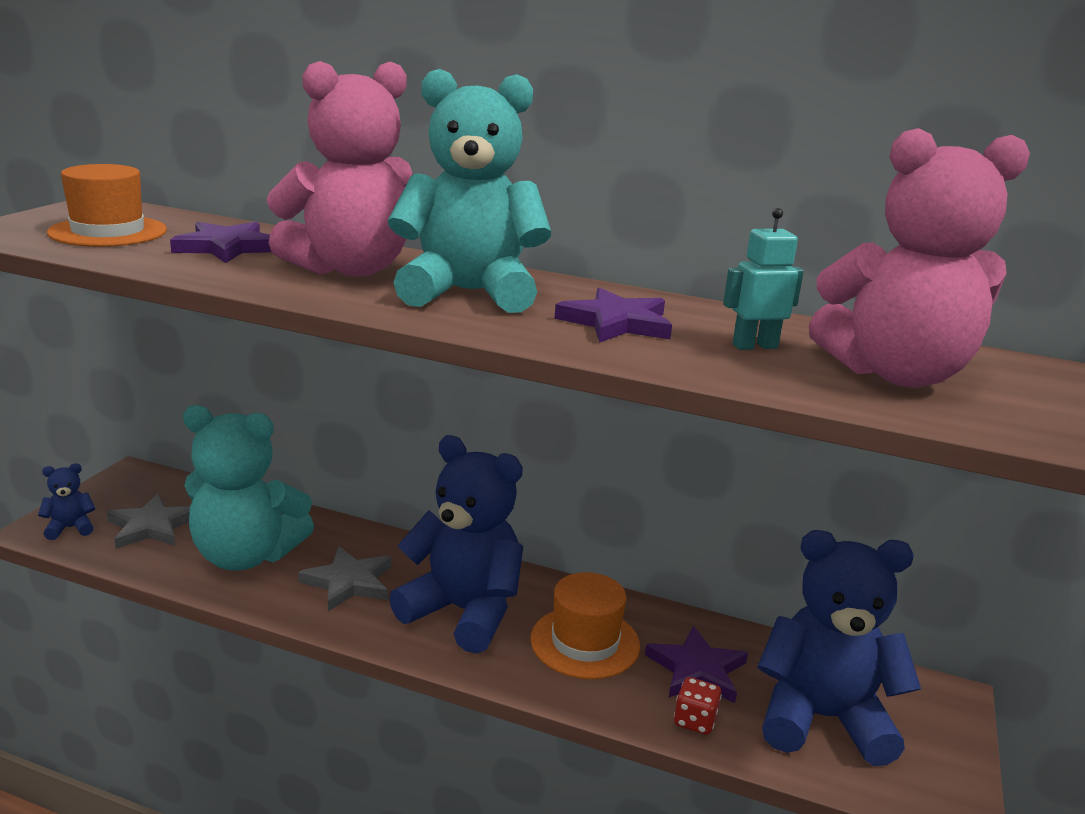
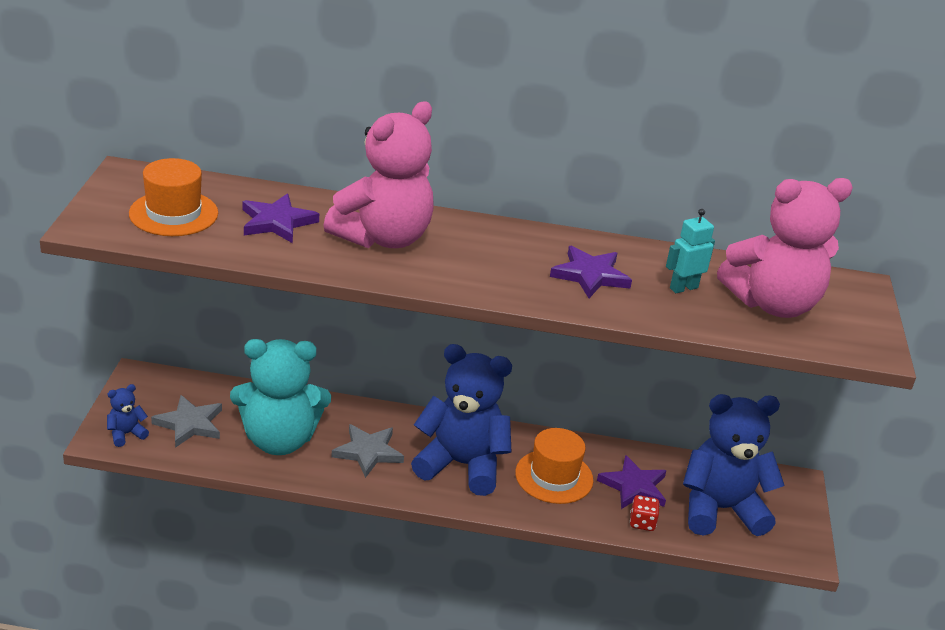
camera: 15 degrees left, 10 degrees up
turquoise teddy bear [388,69,551,313] -> none

